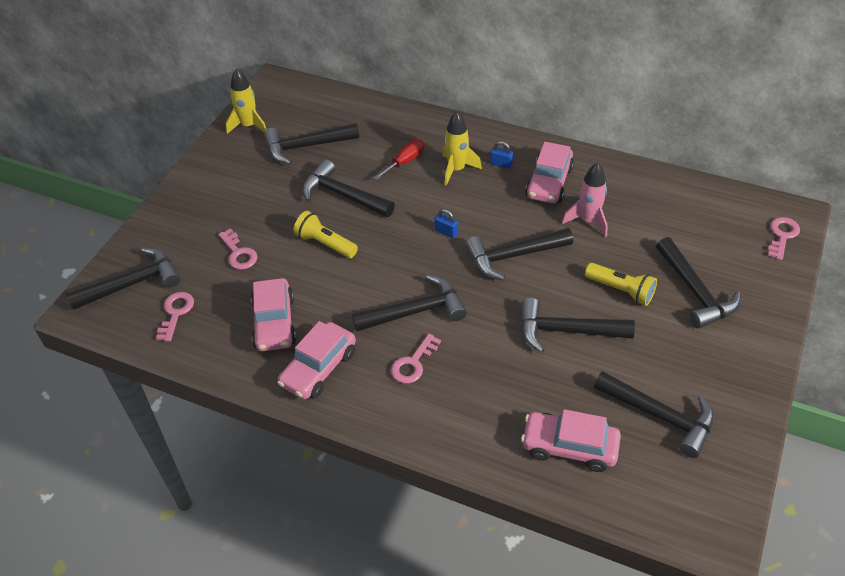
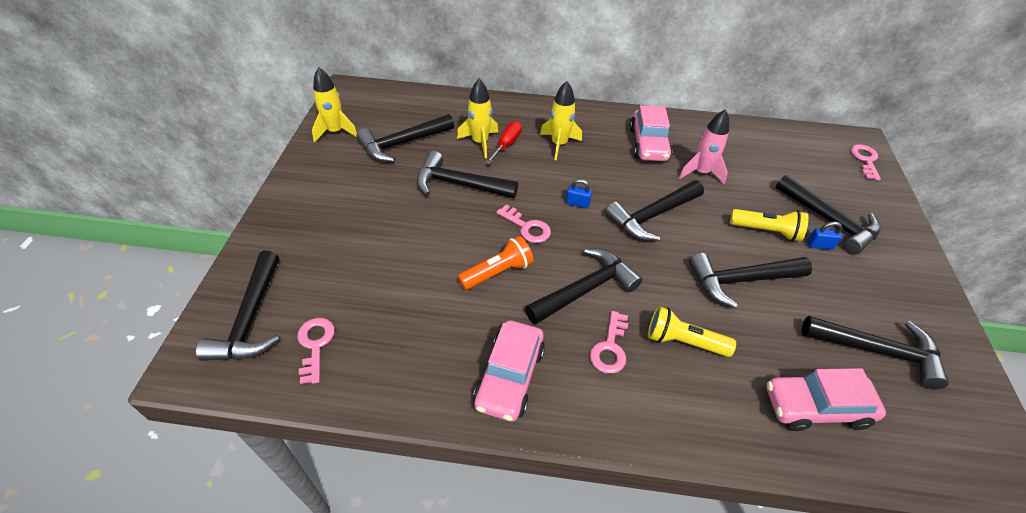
camera: 20 degrees left, 0 degrees up
black hammer [66,248,180,310] -> black hammer turned 135 degrees clockwise [196,251,279,361]
pink key [218,228,258,270] -> pink key moved to [497,205,551,243]
pink car [251,278,296,351] -> none
yellow flashlight [293,211,358,258] -> yellow flashlight moved to [648,306,736,357]
blue padlock [490,141,513,169] -> blue padlock moved to [807,222,842,250]
none -> yellow rocket [457,79,498,158]
none -> orange flashlight [458,236,534,290]

